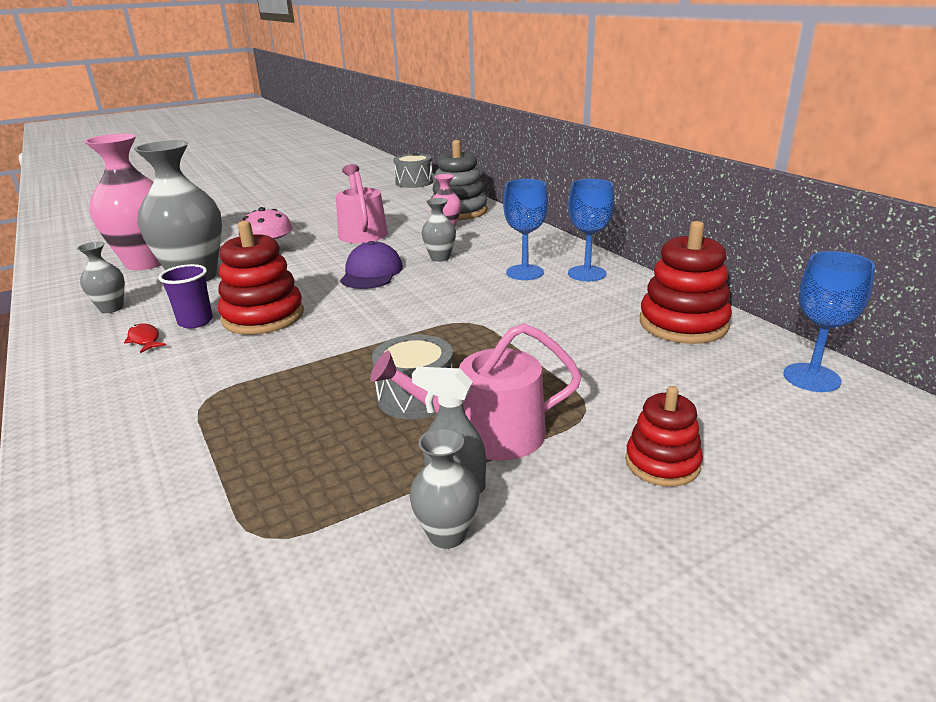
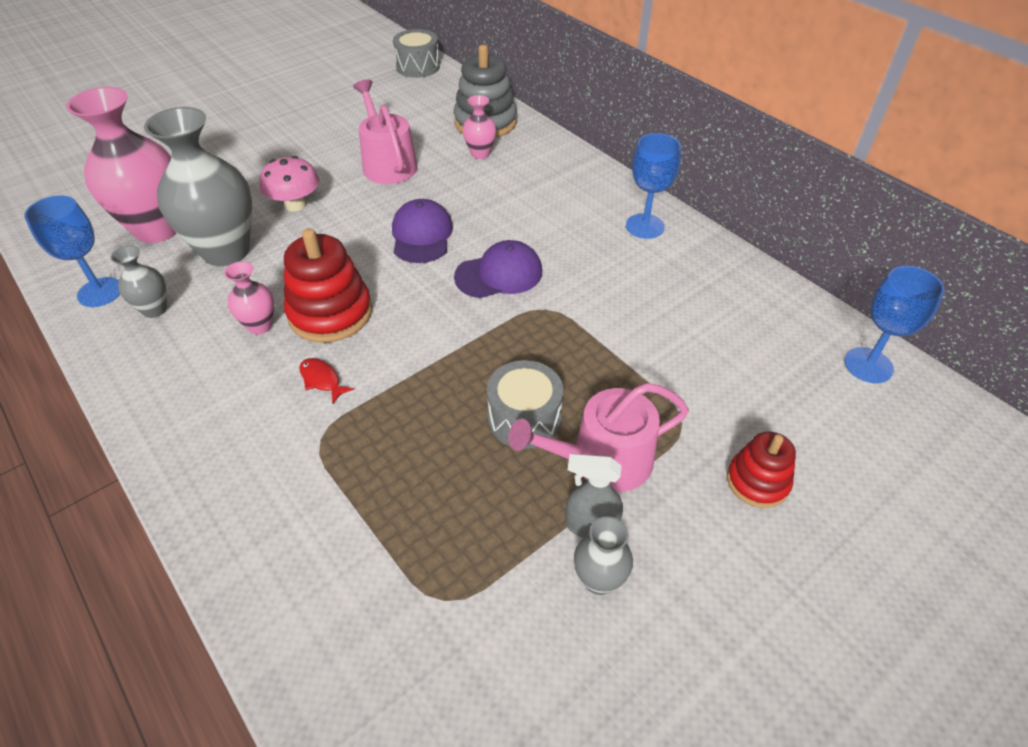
camera: 10 degrees left, 20 degrees up
red fish [124,324,166,353] -> red fish moved to [299,358,354,404]
purple cup [158,264,213,329] -> pink vase [224,261,274,335]
grey vase [422,198,456,262] -> none
blue goblet [503,179,548,280] -> blue goblet moved to [24,195,120,307]
red stacking toy [640,221,732,344] -> none
none -> purple cap [454,240,542,298]

